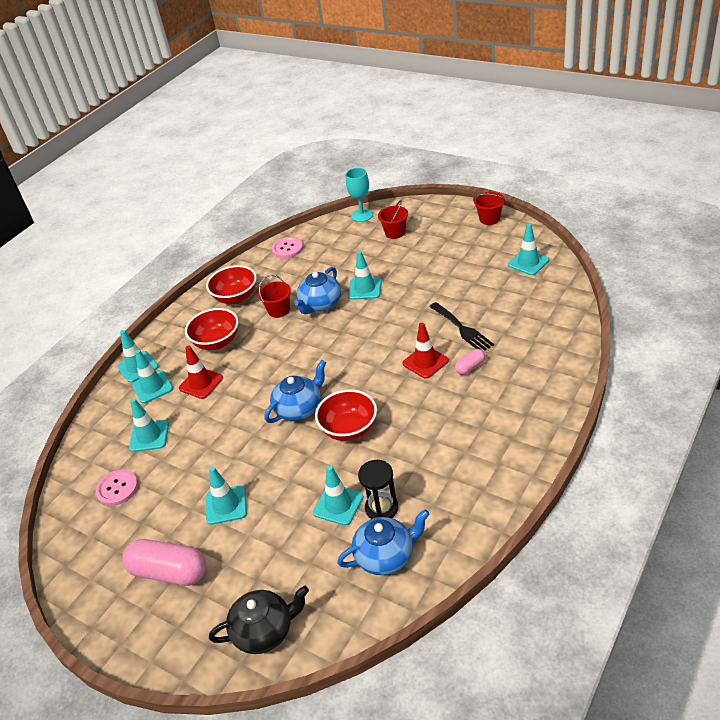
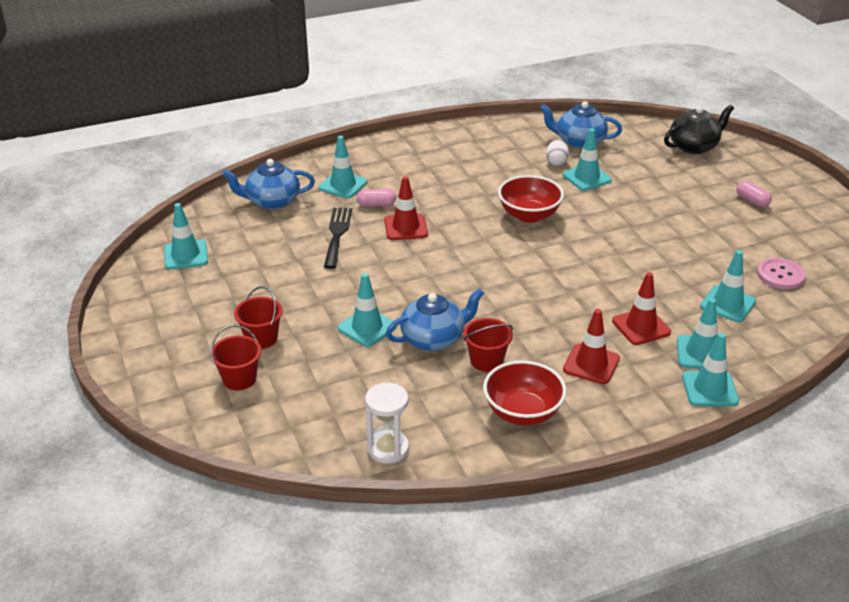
camera: 150 degrees left, 5 degrees down
pink capsule [122,539,206,586] -> pink capsule [736,181,772,207], size x0.49
red bowl [185,308,239,350] -> red traffic cone [563,309,620,384]
turquoise traffic cone [206,467,247,525] -> turquoise traffic cone moved to [319,136,367,198]
black teapot [209,586,309,654] -> black teapot turned 135 degrees clockwise [664,105,734,154]
blue teapot [264,360,326,423] -> blue teapot moved to [222,159,315,210]
pink button [272,237,303,259] -> white hourglass [365,383,409,464]
turquoise goblet [346,168,373,222] -> none
black hourglass [358,460,398,519] -> white egg [546,140,569,166]
red bucket [473,192,505,225] -> red bucket moved to [234,286,283,349]

